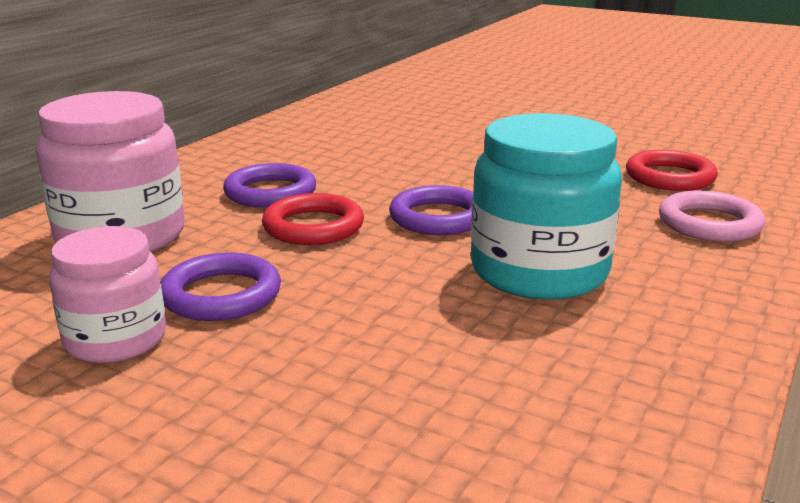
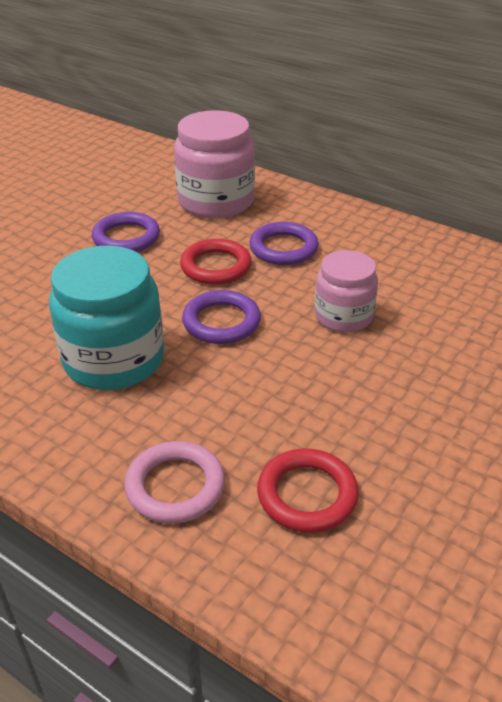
camera: 95 degrees right, 15 degrees up
pink jar [49,226,166,363] -> pink jar moved to [314,250,378,333]

